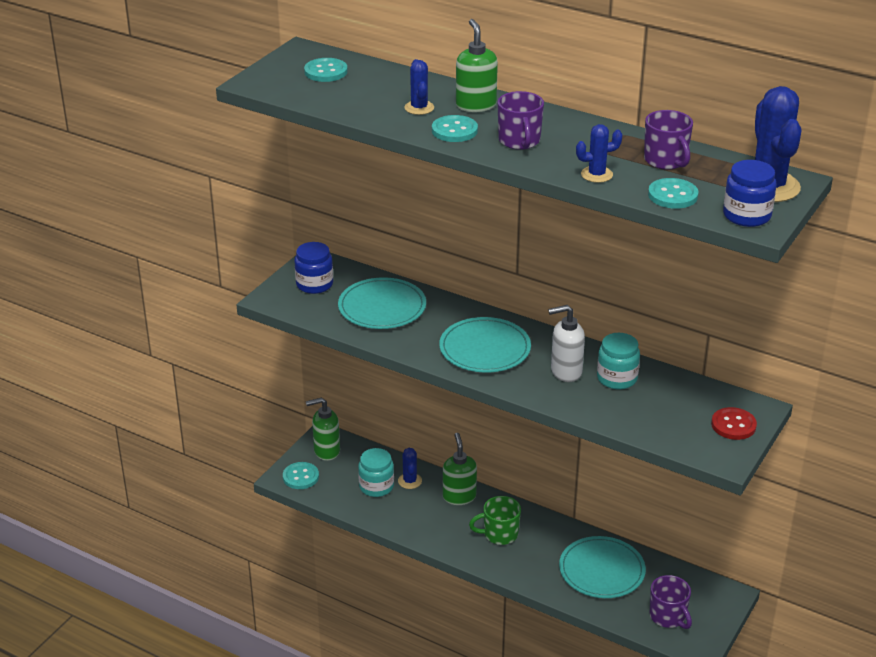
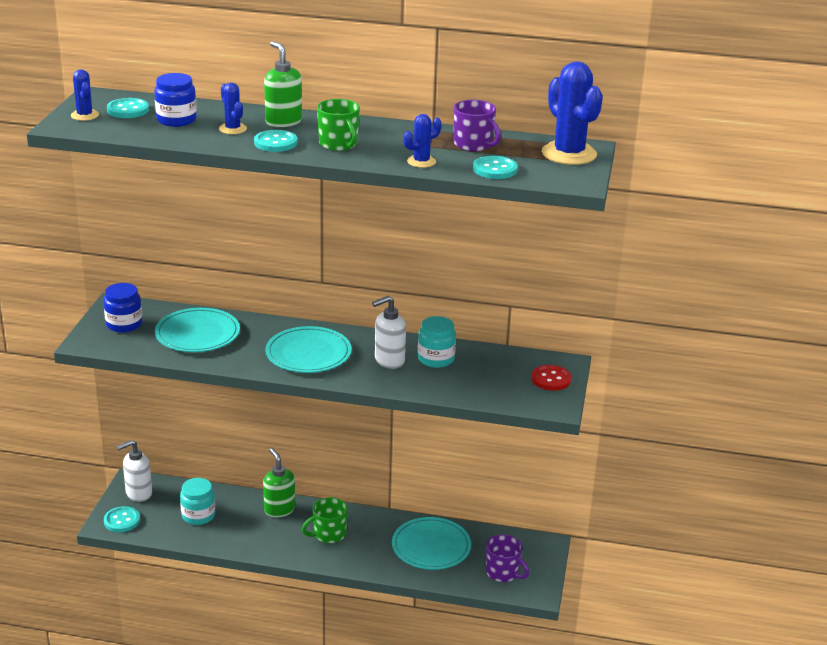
camera: 20 degrees left, 5 degrees down
green soap dispenser [306,397,340,461] -> white soap dispenser [117,440,152,502]
blue cactus [398,448,422,489] -> blue cactus moved to [71,69,99,121]
purple mug [497,91,544,150] -> green mug [317,99,360,151]
blue jar [723,160,776,227] -> blue jar moved to [154,73,197,127]

